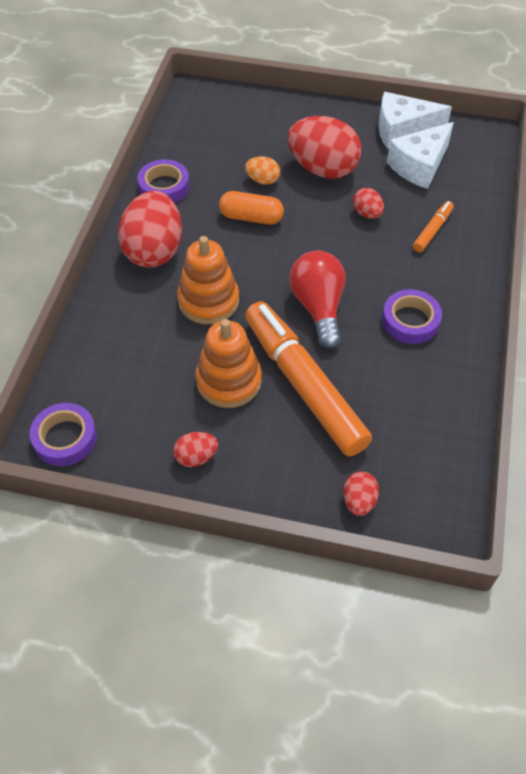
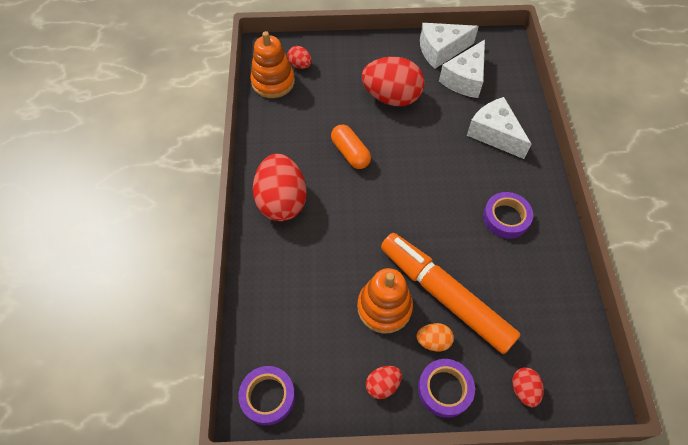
camera: 15 degrees left, 5 degrees up
purple tape [137,159,190,203] -> purple tape moved to [418,359,475,418]
orange stacking toy [177,236,239,324] -> orange stacking toy moved to [250,31,295,98]
orange capsule [219,191,284,225] -> orange capsule turned 60 degrees clockwise [331,124,371,169]
orange egg [245,156,280,185] -> orange egg moved to [416,323,454,352]
red light bulb [289,251,346,348] -> none
red egg [353,188,384,219] -> red egg moved to [287,46,312,69]
orange marker [413,201,454,252] -> white cheese [467,97,531,159]

